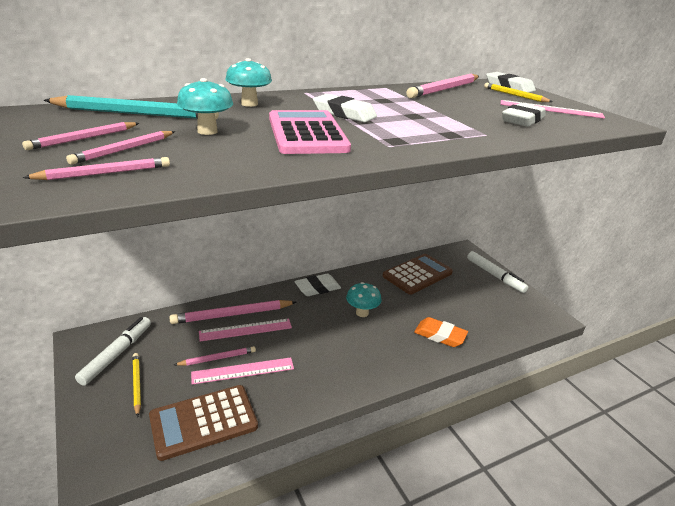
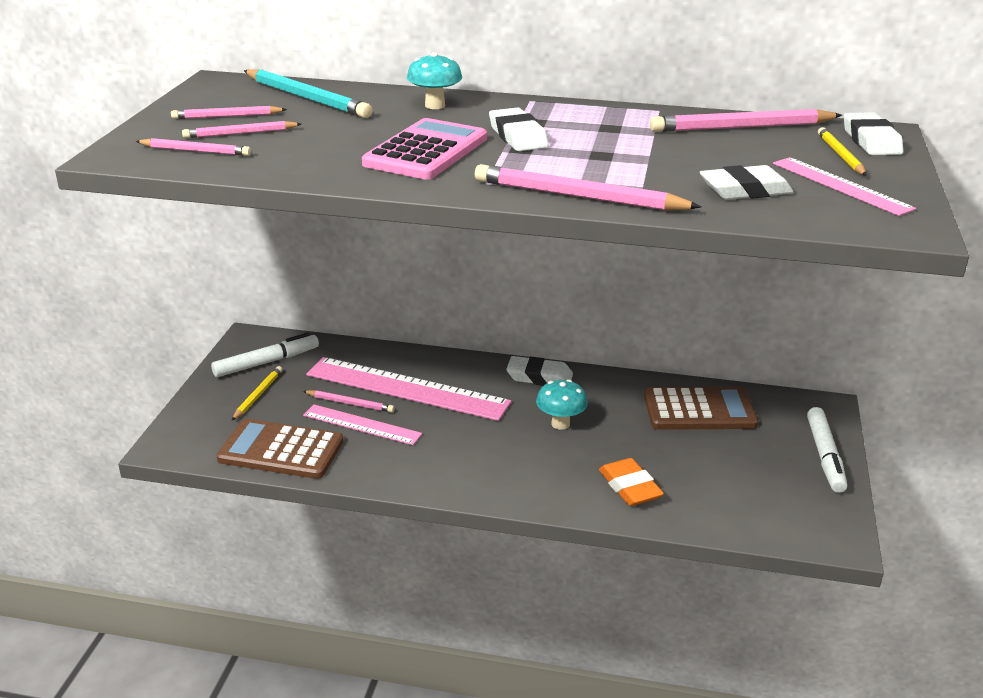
camera: 40 degrees right, 0 degrees up
pink pencil [169,300,296,324] -> pink pencil moved to [475,164,702,210]
turquoise mushroom [177,78,233,135] -> none
pink ruler [199,318,292,341] -> pink ruler [306,357,512,421], size x1.78

